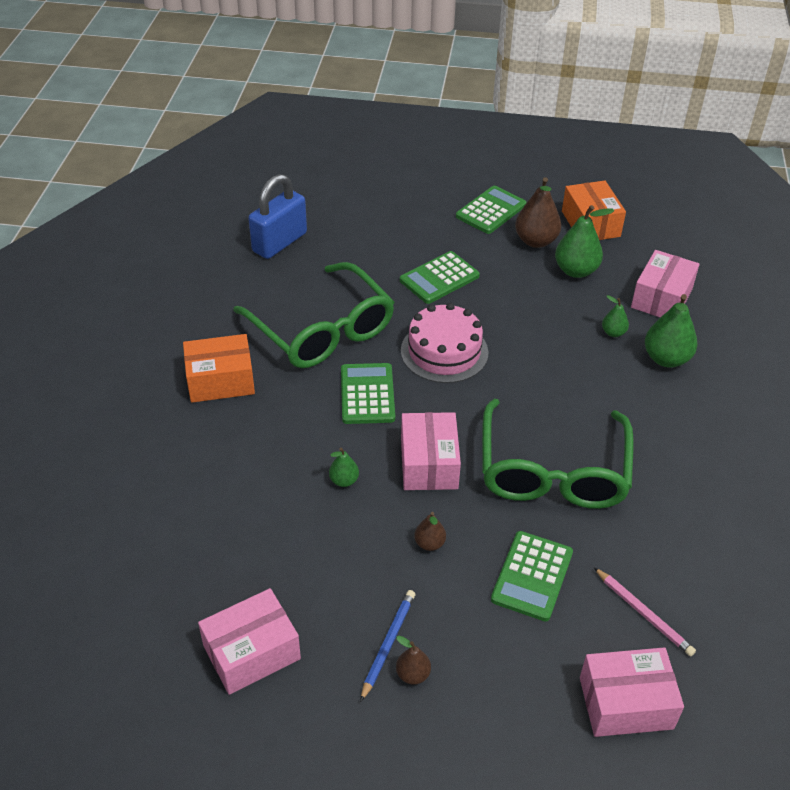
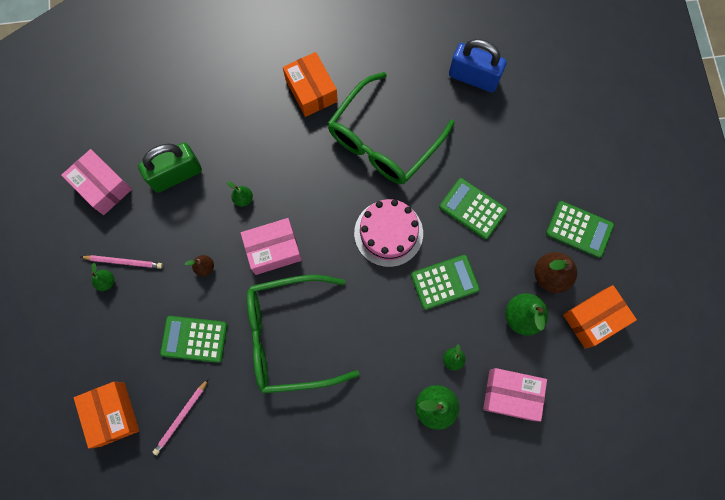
camera: 75 degrees right, 30 degrees up
green calculator [341,363,395,424] -> green calculator moved to [411,255,480,310]
blue pencil [360,590,415,702] -> pink pencil [81,255,163,269]
brown pear [396,636,431,685] -> green pear [91,263,114,291]
pink box [580,647,684,737] -> orange box [74,382,139,449]
none -> green padlock [138,142,202,193]

